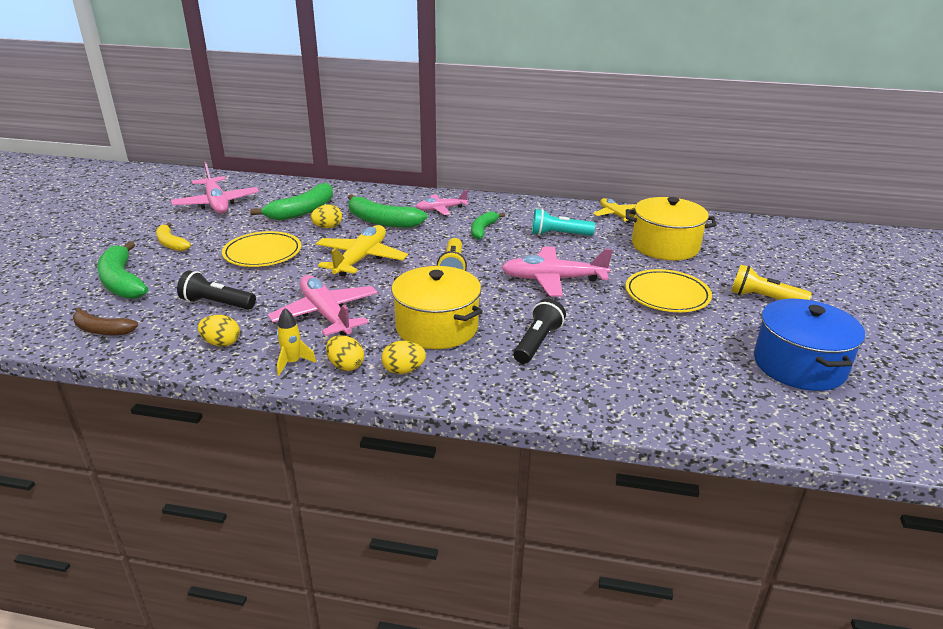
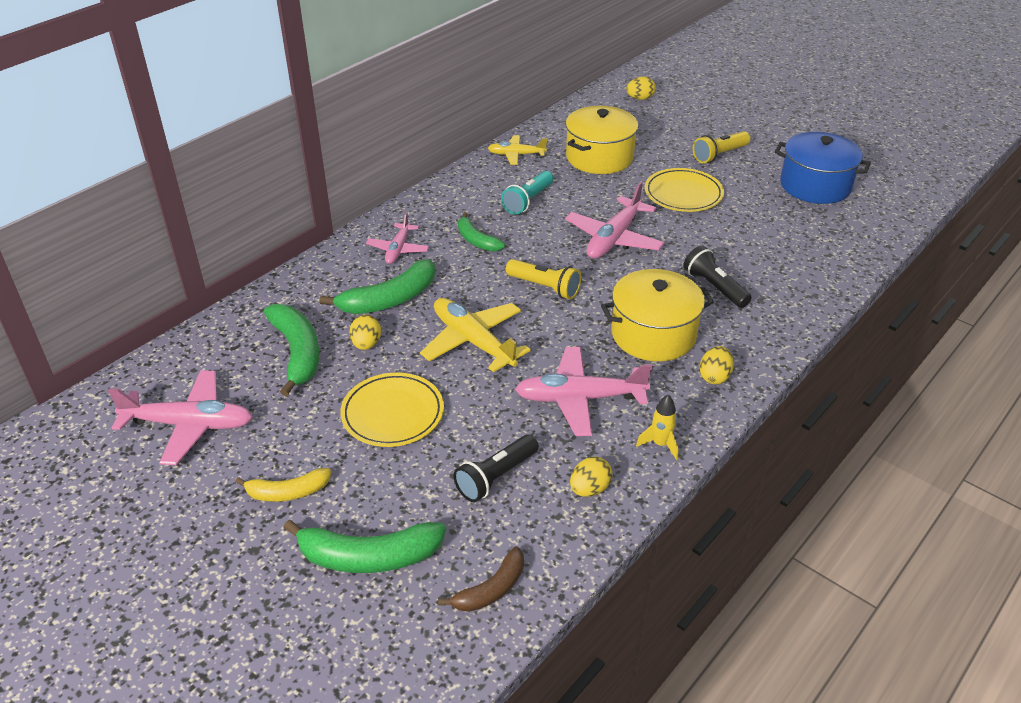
camera: 60 degrees left, 10 degrees up
yellow egg [326,335,364,371] -> yellow egg moved to [626,77,655,100]

